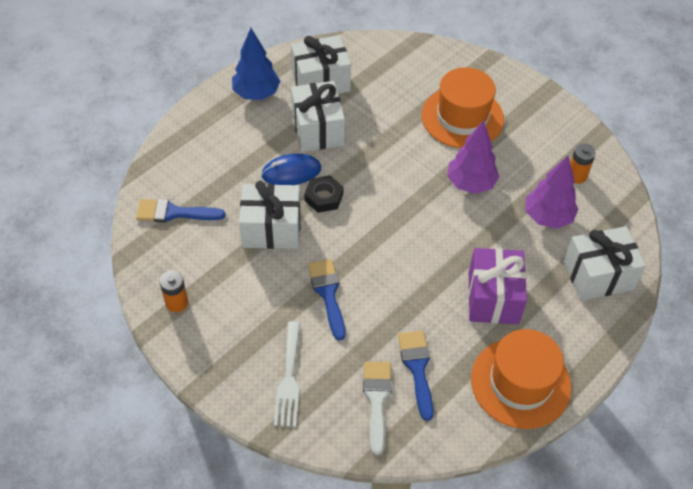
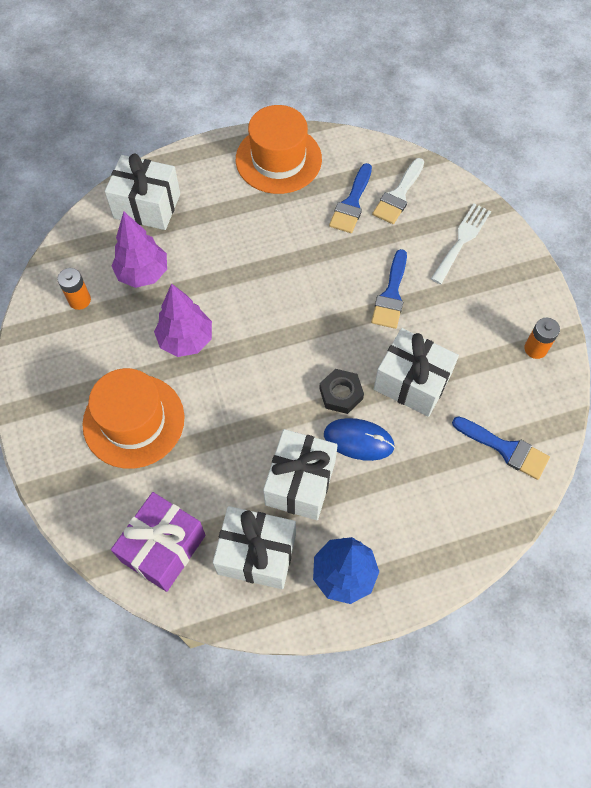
camera: 150 degrees left, 10 degrees up
purple gift [468,248,527,324] -> purple gift moved to [111,492,206,592]

